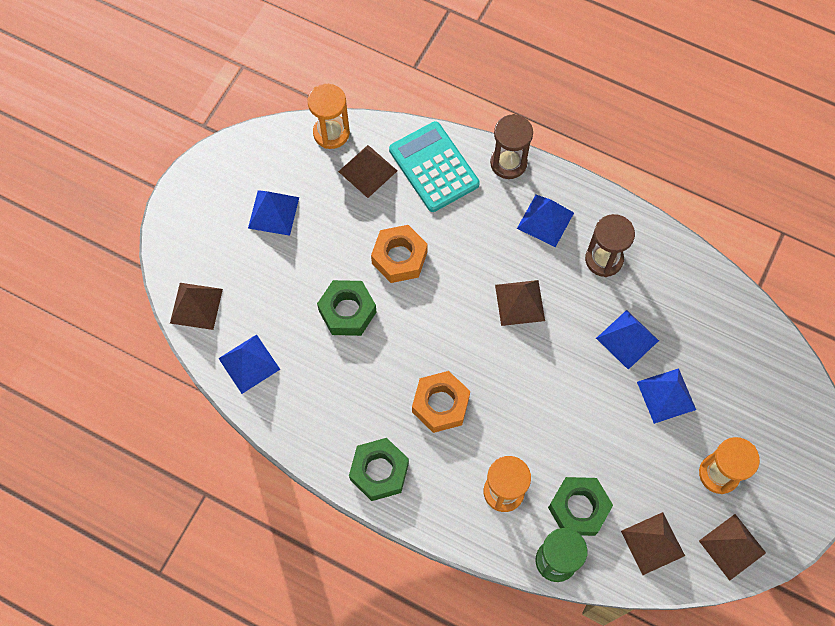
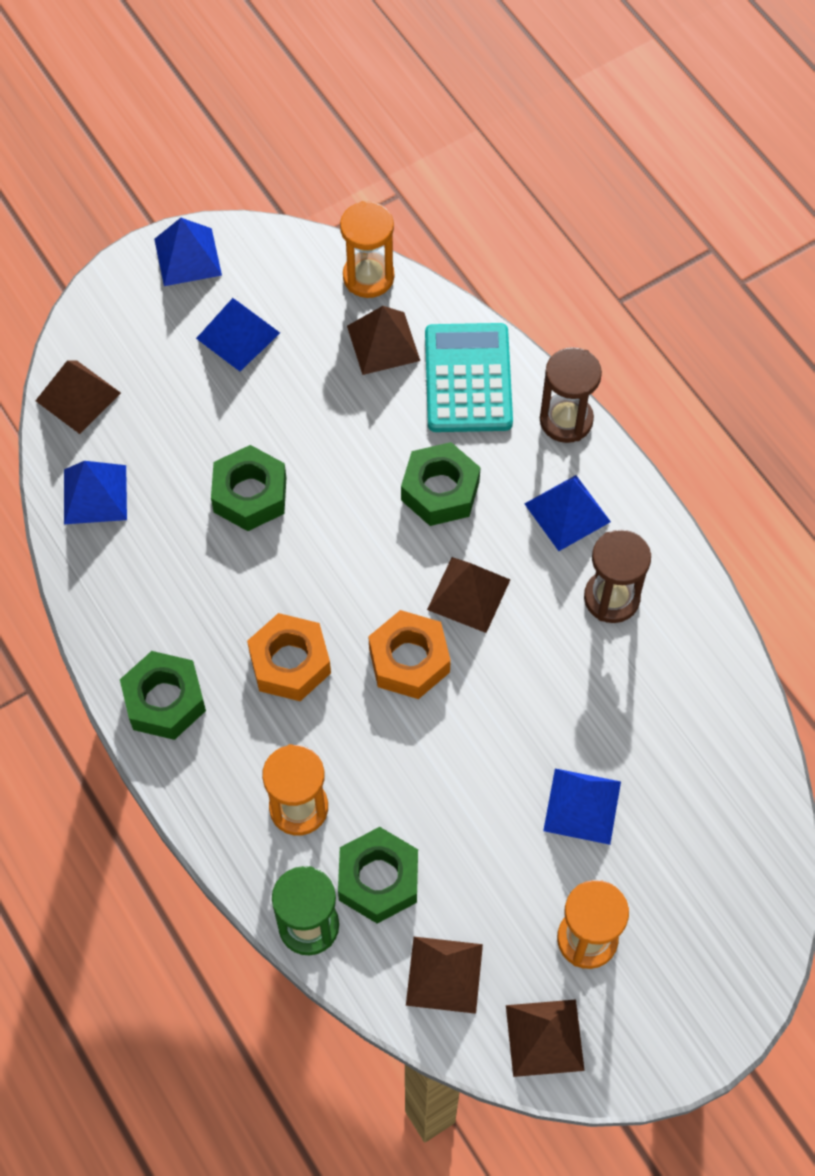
camera: 30 degrees right, 5 degrees down
orange nut [371,225,428,283] -> orange nut moved to [368,610,451,699]
blue pyramid [596,310,659,370] -> blue pyramid moved to [154,218,222,286]
none -> green nut [401,442,481,526]

